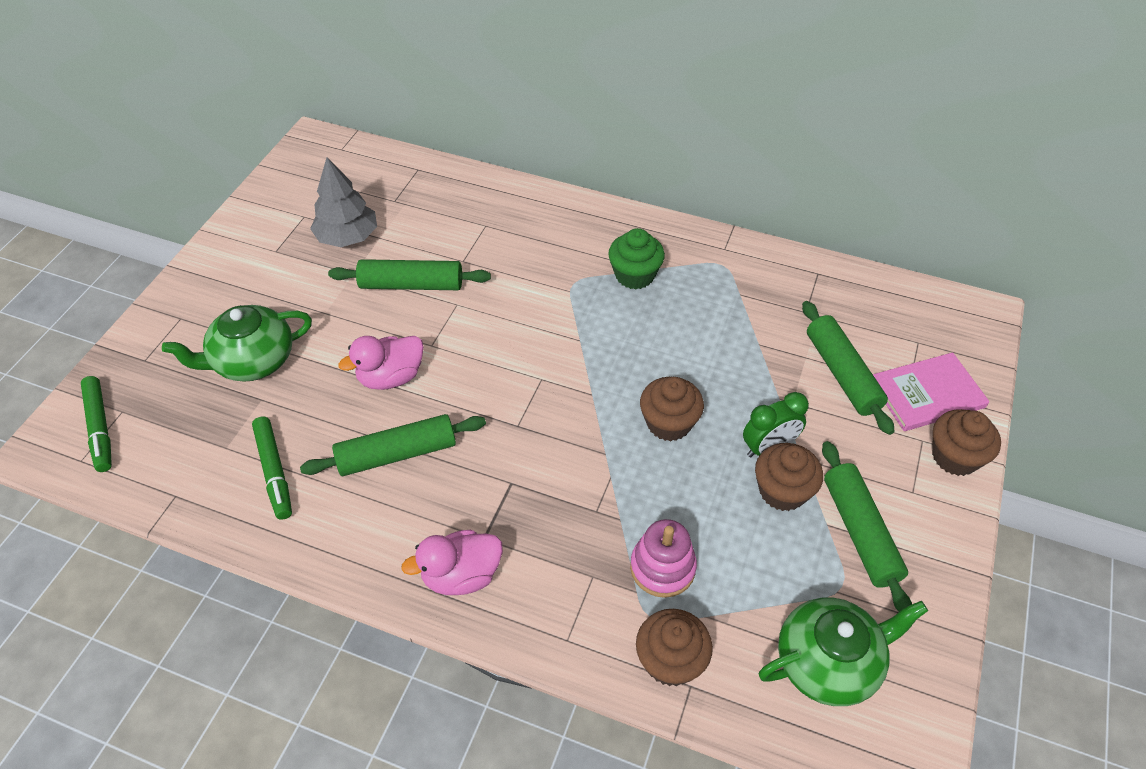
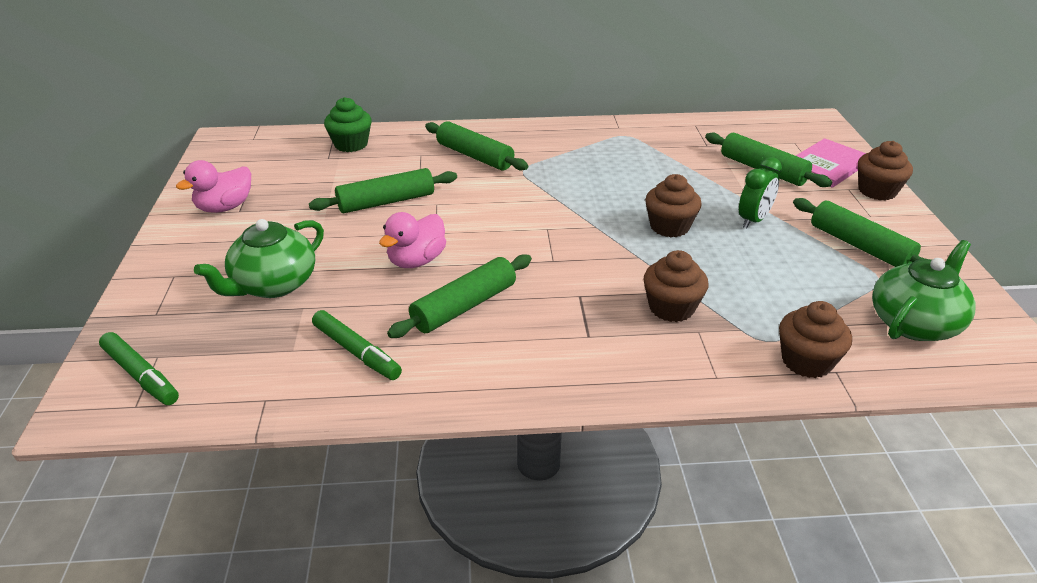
camera: 25 degrees left, 15 degrees down
grey tree [310,157,377,247] -> none
pink duck [401,530,503,595] -> pink duck moved to [176,160,251,213]
green cupcake [608,228,665,289] -> green cupcake moved to [324,97,372,152]
pink stacking toy [630,519,697,598] -> none
brown cupcake [755,443,823,511] -> brown cupcake moved to [643,250,708,322]
none -> green rolling pin [425,121,528,171]

